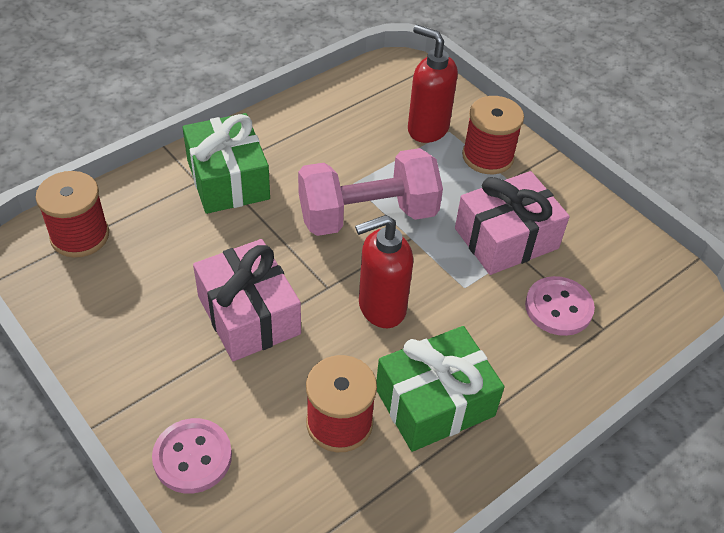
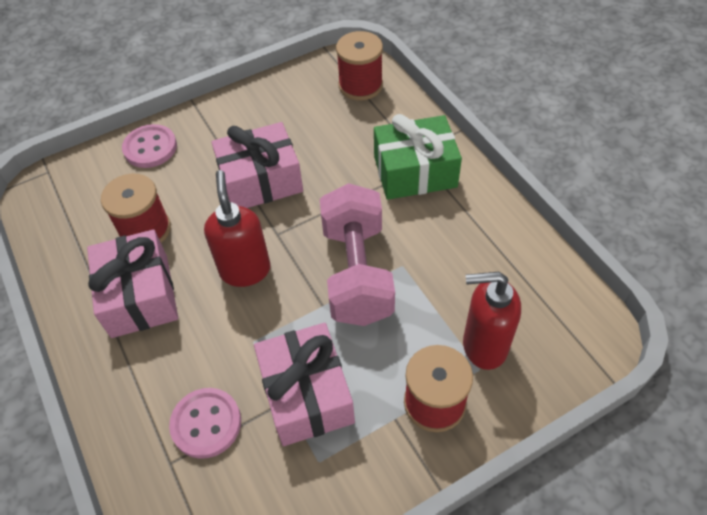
camera: 105 degrees right, 5 degrees up
green gift [376,326,504,452] -> pink gift [87,229,178,338]
red soap dispenser [408,25,458,143] -> red soap dispenser turned 135 degrees counterclockwise [463,272,521,370]

